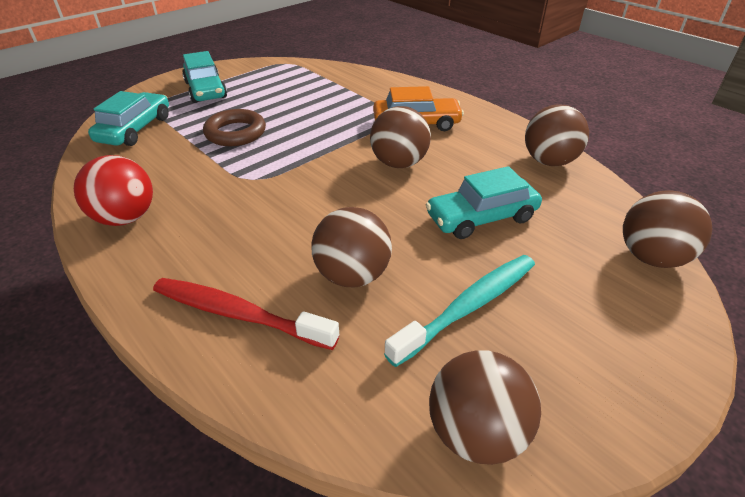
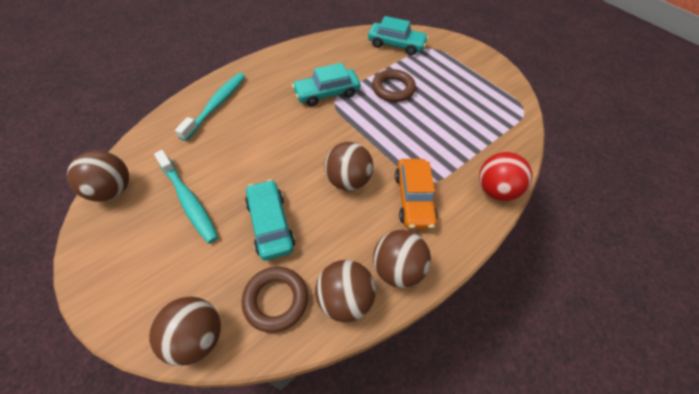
camera: 90 degrees right, 15 degrees up
red ball [74,155,153,226] -> red ball moved to [479,152,533,201]
red toothbrush [153,278,339,350] -> turquoise toothbrush [175,73,245,141]
turquoise car [182,51,227,103] -> turquoise car moved to [292,63,360,106]
brown ball [311,207,392,287] -> brown ball moved to [373,230,431,288]
none -> brown ring [242,267,308,333]

